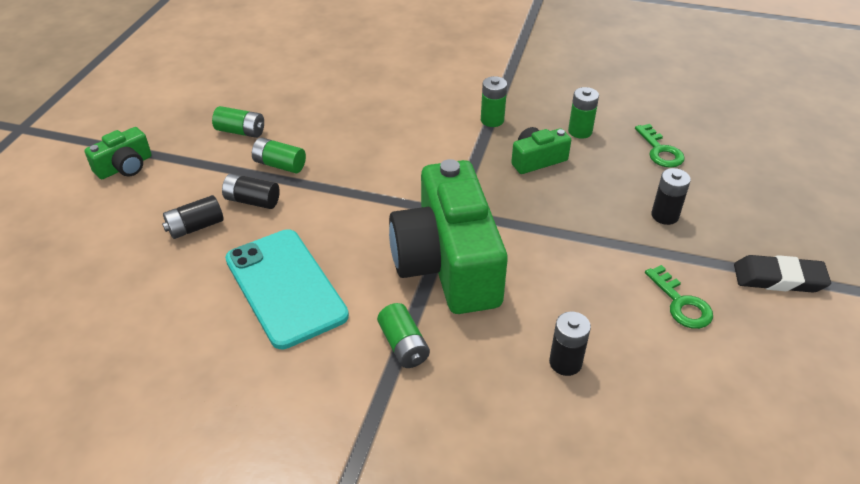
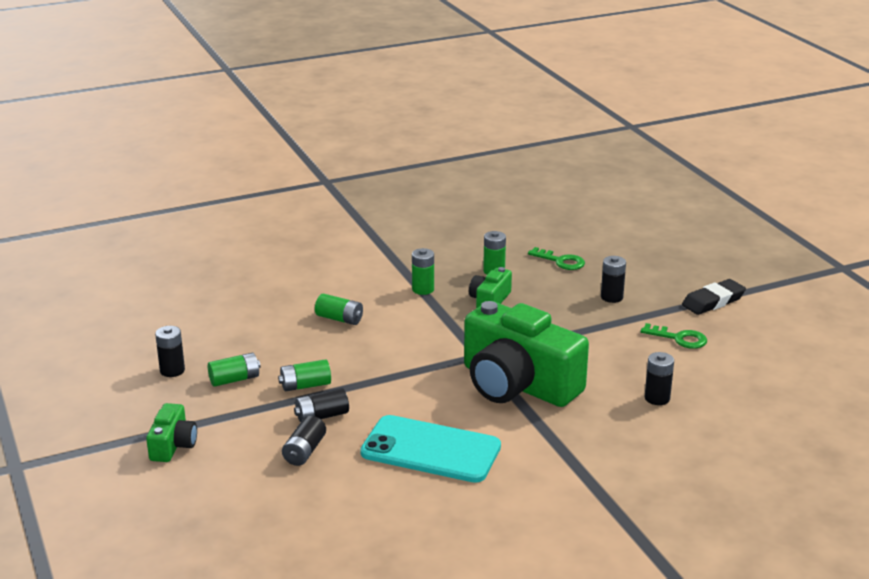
camera: 40 degrees left, 15 degrees down
green battery [377,303,430,368] -> green battery moved to [315,294,363,325]
none -> black battery [155,326,185,377]

